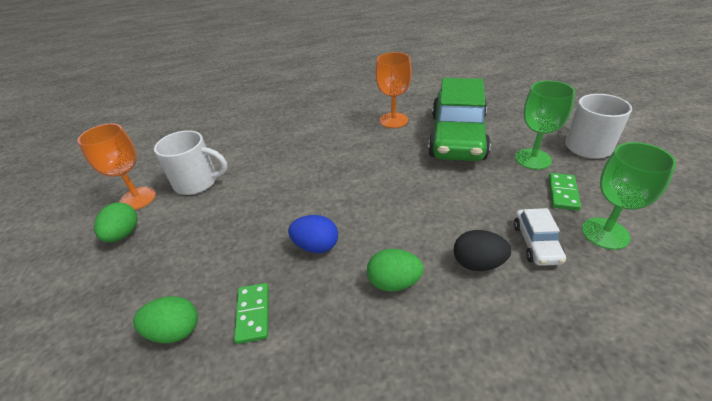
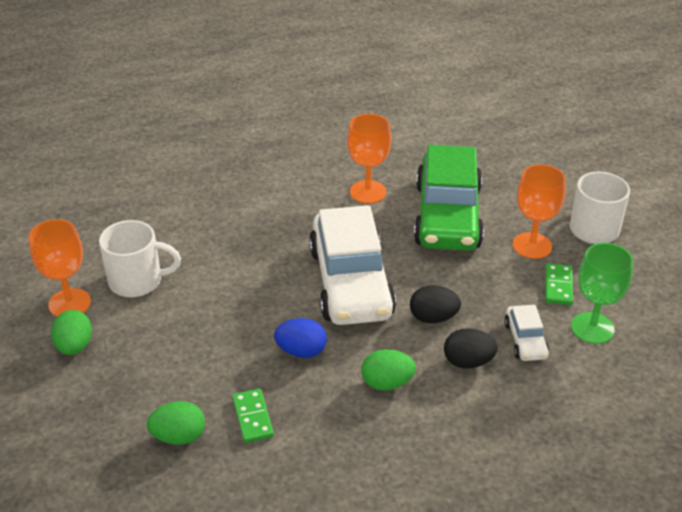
camera: 10 degrees left, 0 degrees up
green goblet [515,81,575,170] -> orange goblet [513,164,566,259]
none -> white car [309,205,396,325]
none -> black egg [410,285,461,323]

